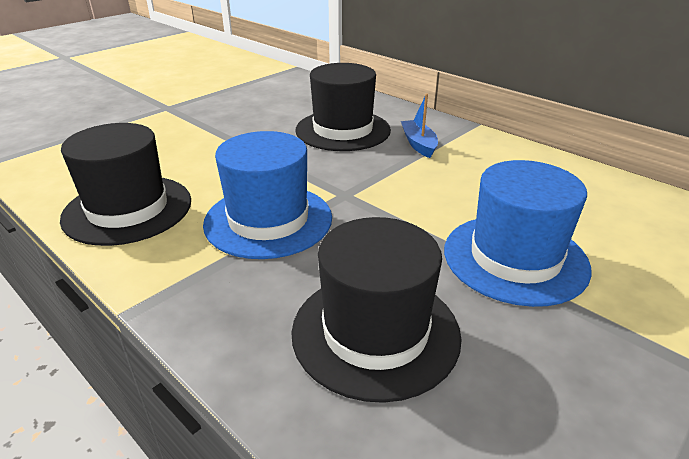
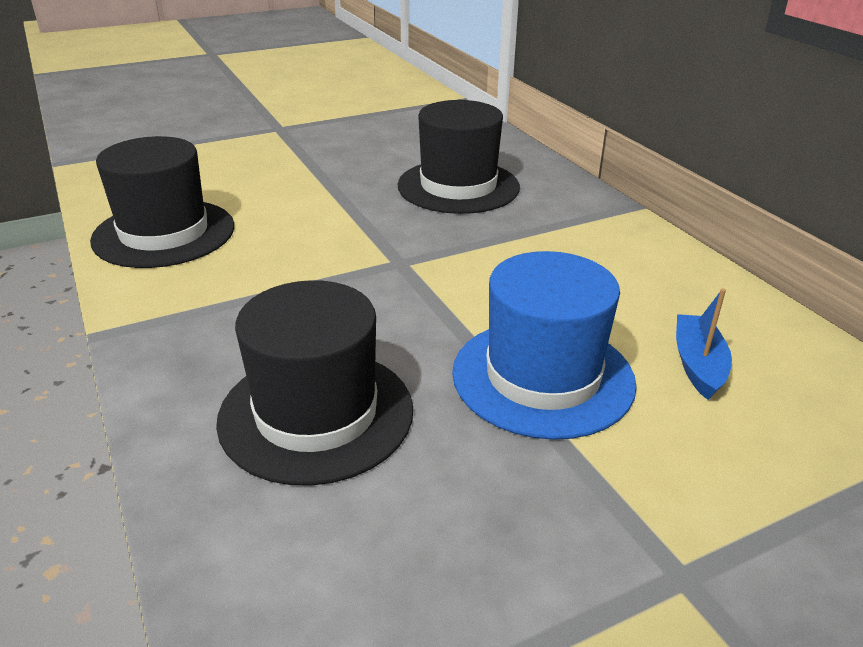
camera: 20 degrees right, 0 degrees up
blue hat [203,131,332,259] -> none
blue boat [401,94,438,158] -> blue boat moved to [676,289,732,400]

